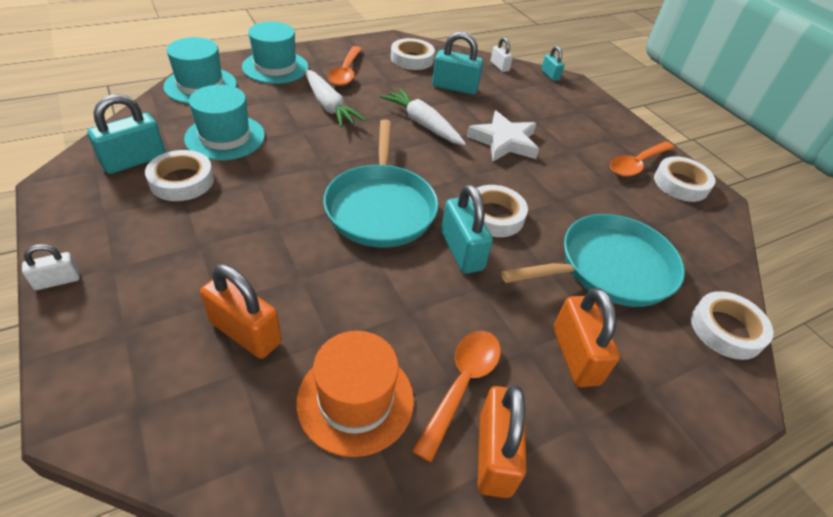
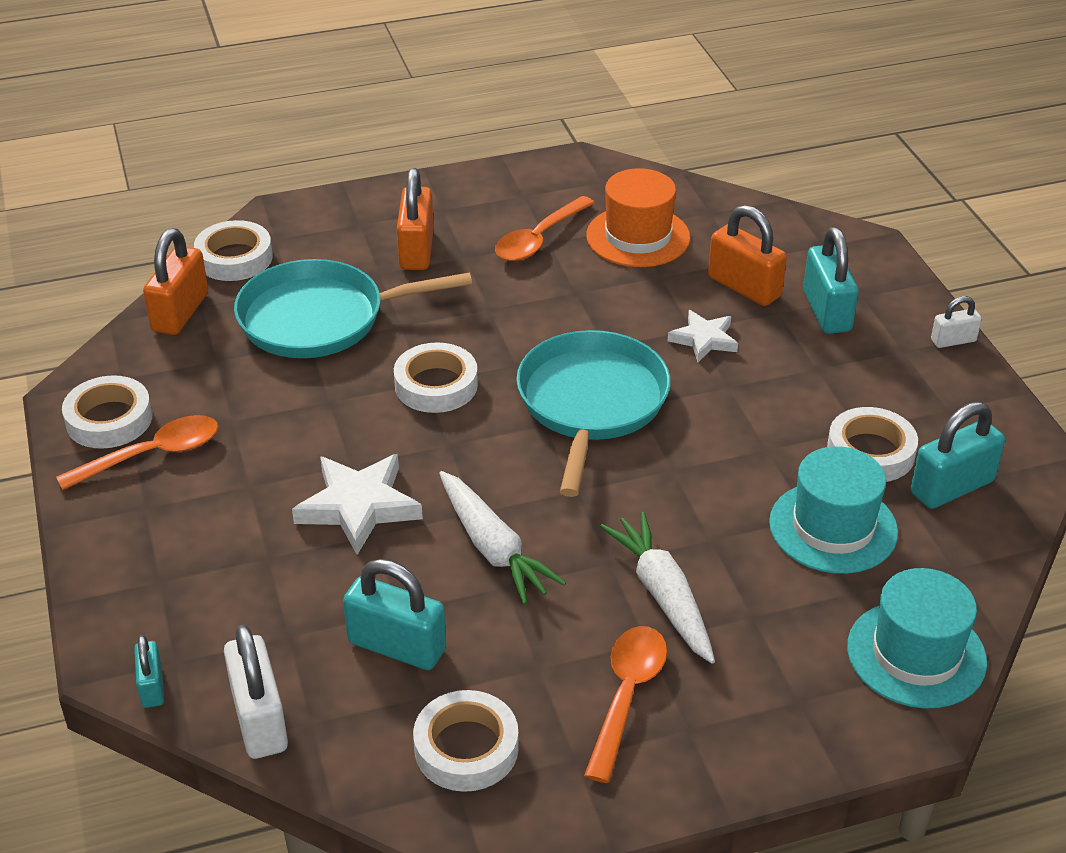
camera: 165 degrees left, 5 degrees down
turquoise hat [242,22,308,84] -> none
turquoise padlock [441,185,493,274] -> turquoise padlock moved to [803,227,859,334]
orange padlock [477,385,526,498] -> orange padlock moved to [143,228,208,335]
white padlock [491,37,513,72] -> white padlock [224,625,288,759], size x1.79
none -> white star [668,310,738,362]

